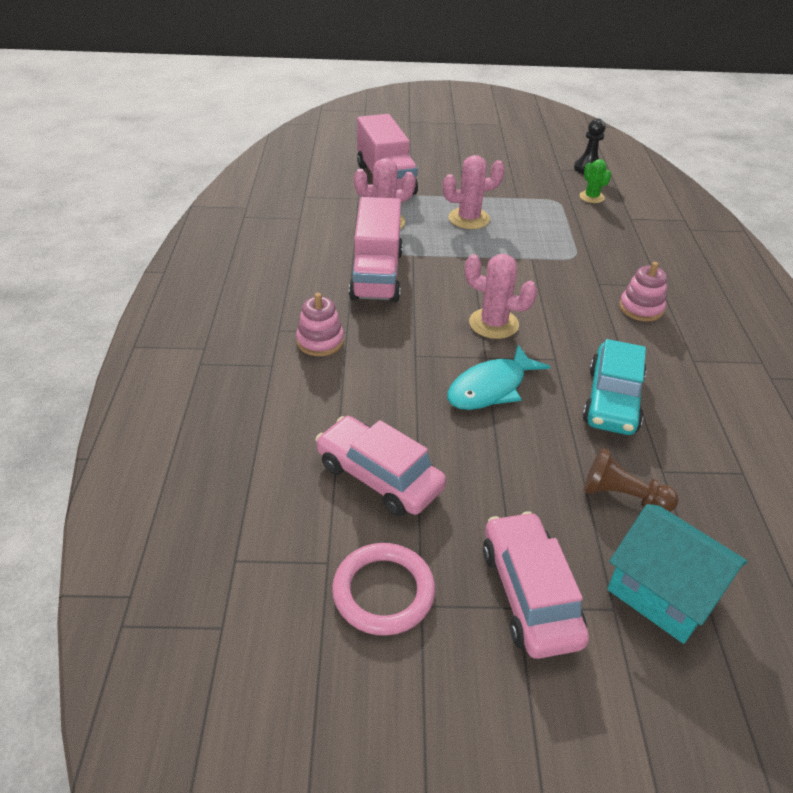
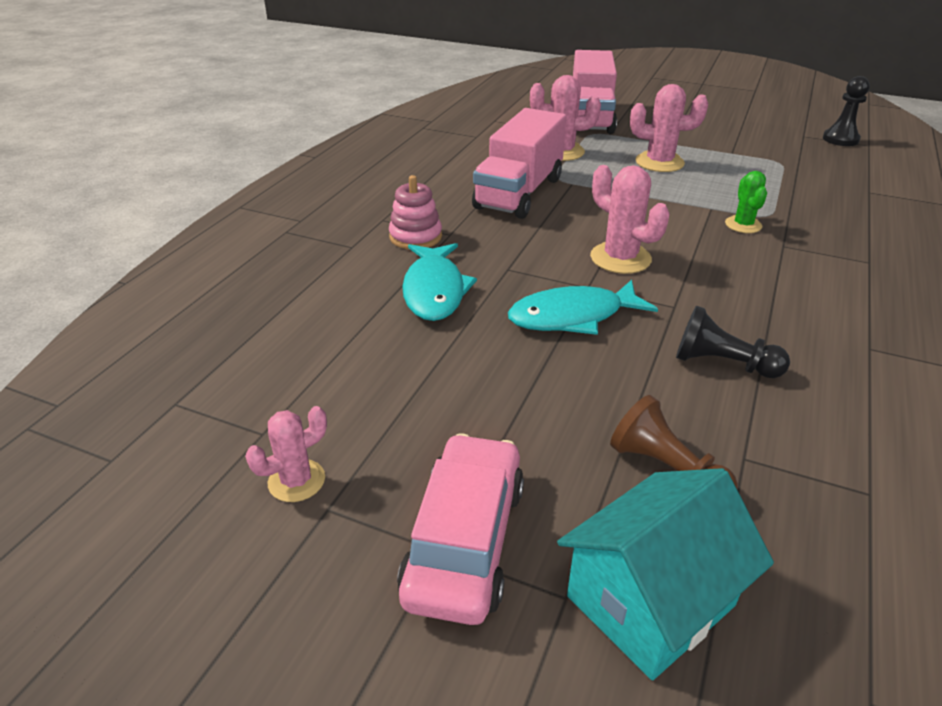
camera: 25 degrees right, 5 degrees down
pink car [316,416,446,516] -> none
pink ring [332,543,435,636] -> pink cactus [245,406,327,502]
green cactus [579,159,611,203] -> green cactus moved to [725,171,767,233]
turquoise car [582,339,647,435] -> black pawn [676,306,790,378]
turquoise house [607,504,748,644] -> turquoise house turned 75 degrees clockwise [557,468,774,680]
pink stacking toy [619,262,667,321] -> none
none -> turquoise fish [402,243,477,321]

